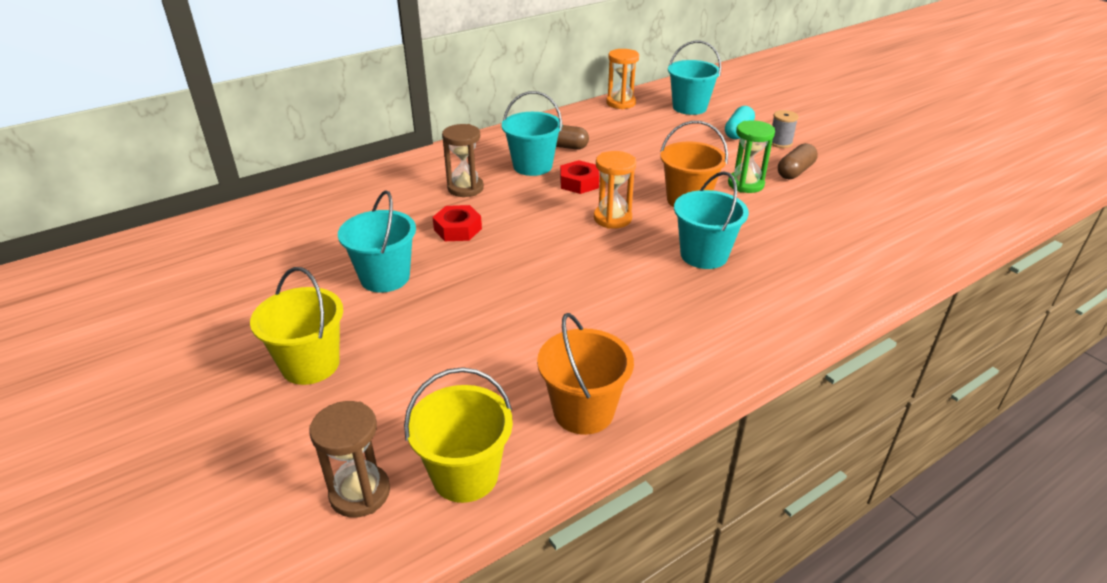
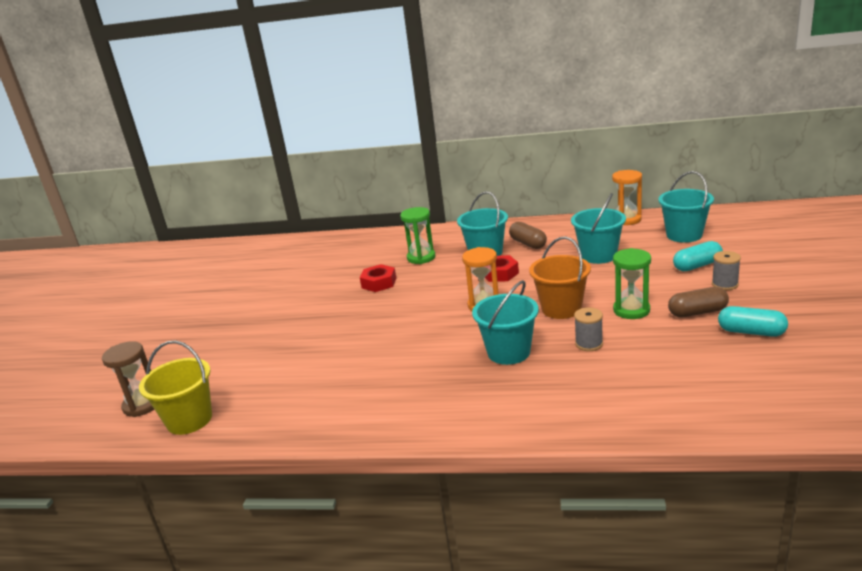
camera: 45 degrees right, 10 degrees down
yellow bucket [250,267,343,385] -> none
turquoise bucket [338,190,416,293] -> turquoise bucket moved to [571,193,626,264]
brown hourglass [442,124,484,197] -> green hourglass [400,207,436,264]
orange bucket [537,313,634,435] -> none
none -> grey spool [574,307,603,351]
none -> turquoise capsule [718,306,788,337]

